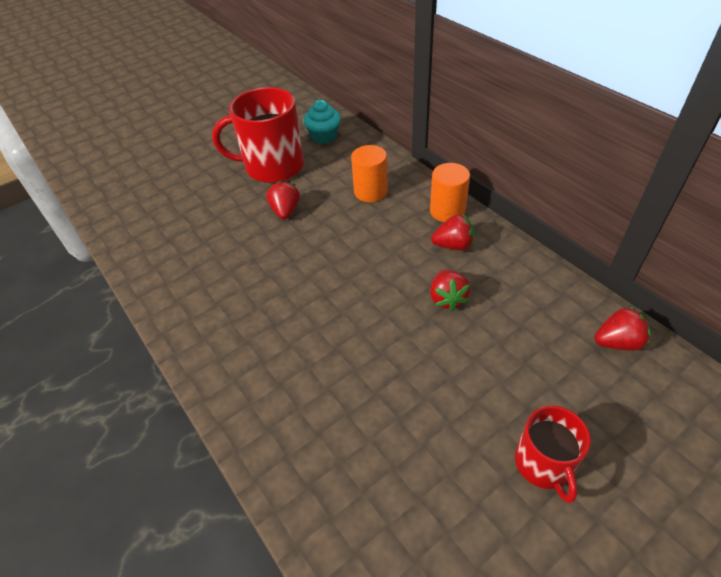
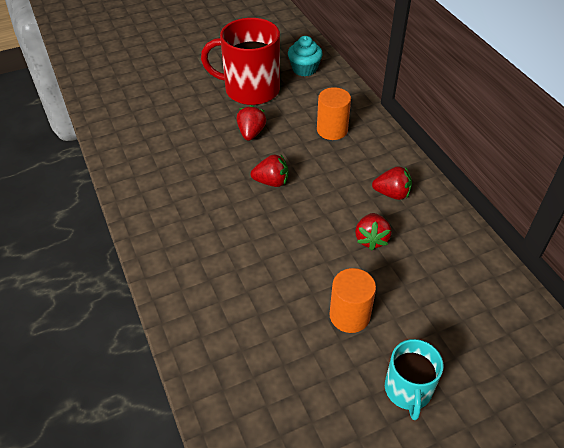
camera: 10 degrees right, 0 degrees up
orange cylinder [430,163,470,222] -> orange cylinder moved to [330,268,376,333]
red mug [515,406,591,503] -> turquoise mug [385,339,443,420]
red strawberry [594,306,651,351] -> red strawberry moved to [251,155,288,187]

